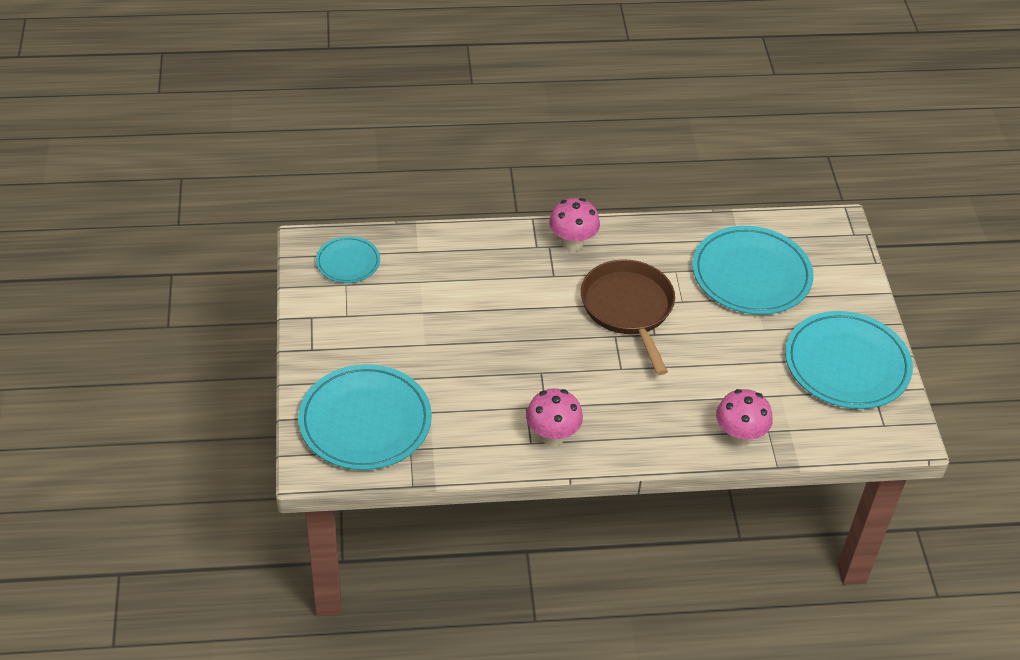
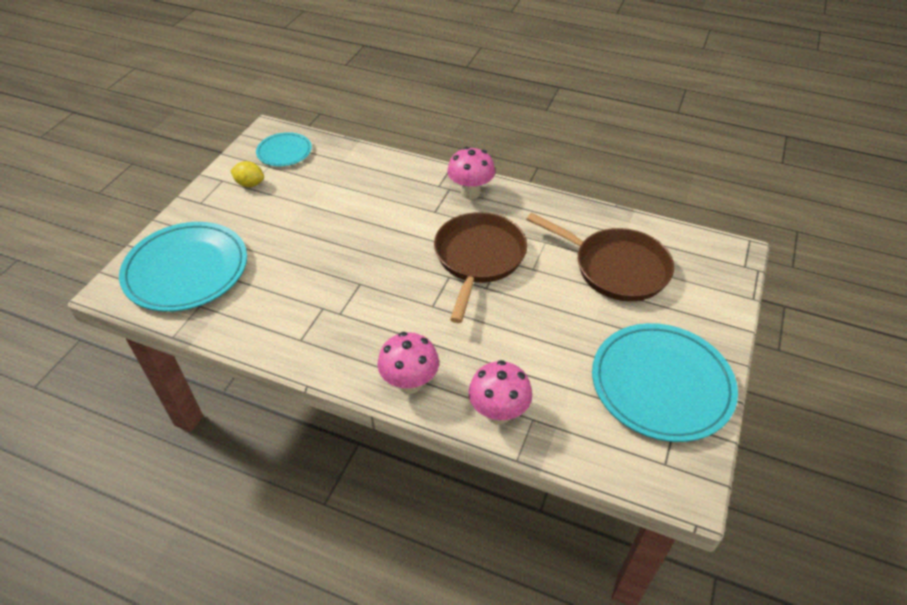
camera: 30 degrees right, 0 degrees up
pink mushroom [526,388,583,446] -> pink mushroom moved to [377,332,439,394]
turquoise plate [692,226,814,315] -> brown pan [526,213,674,301]
none -> yellow lemon [230,161,264,187]

